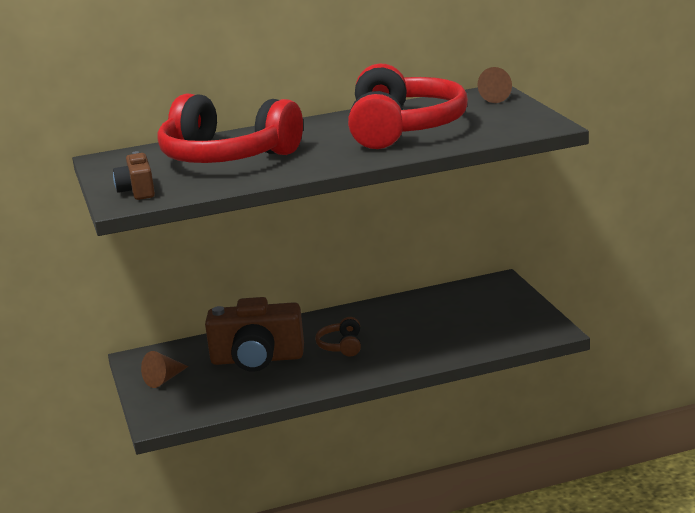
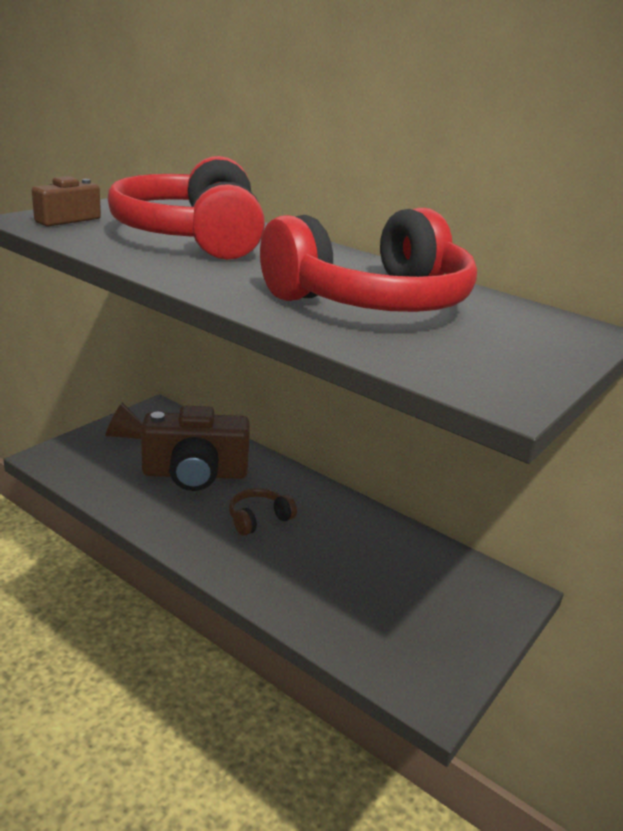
camera: 50 degrees right, 5 degrees up
brown camera [205,297,304,372] -> brown camera turned 60 degrees counterclockwise [141,406,250,491]
brown cone [478,67,512,103] -> none

